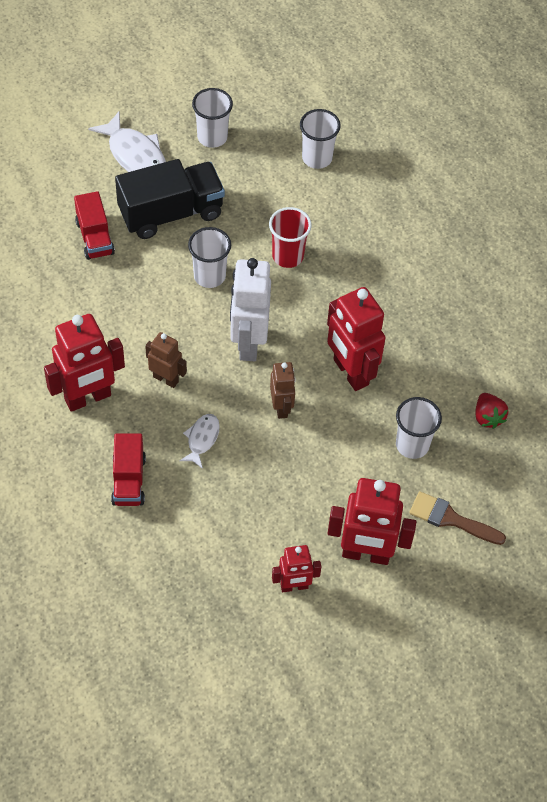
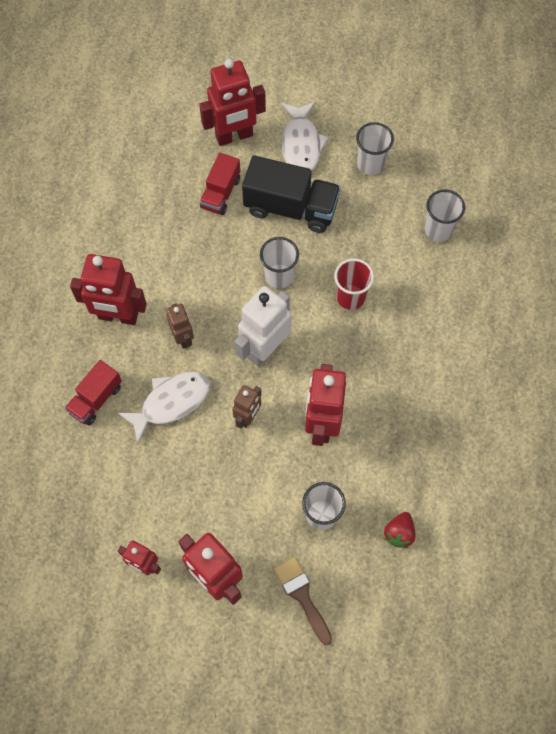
camera: 40 degrees right, 10 degrees up
white fish [179,414,220,469] -> white fish [118,372,210,444], size x1.75
none -> red robot [199,59,266,146]

